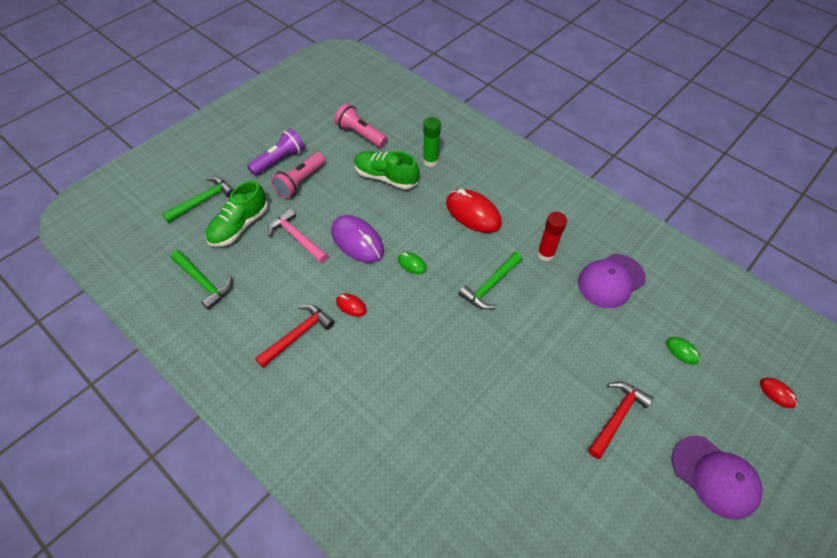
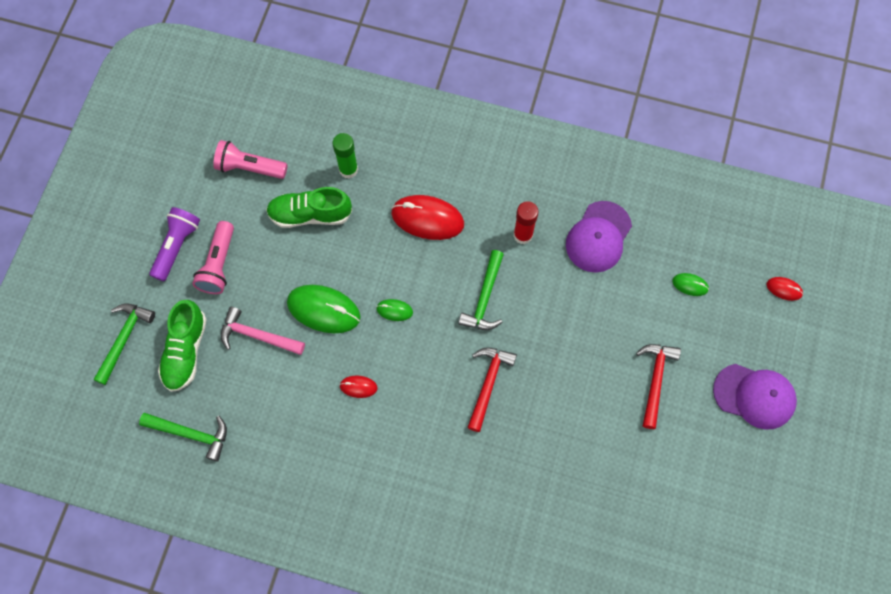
camera: 25 degrees left, 15 degrees up
red hammer [255,304,335,368] -> red hammer moved to [467,347,517,432]
purple mouse [331,215,384,263] -> green mouse [287,285,360,333]

